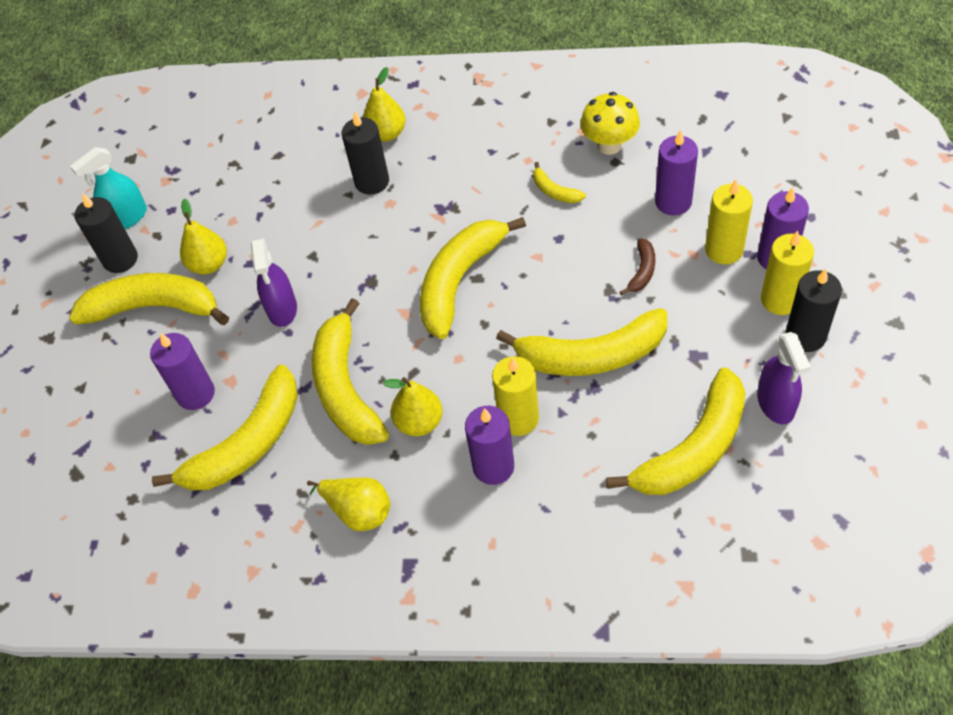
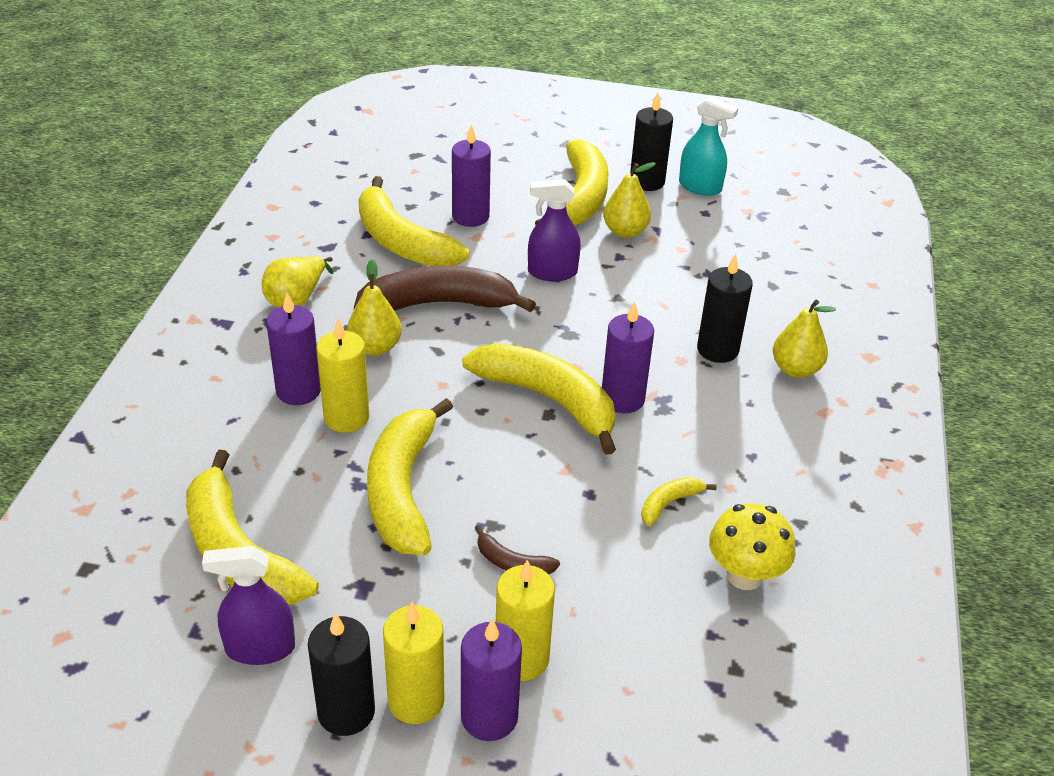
camera: 90 degrees right, 15 degrees down
turquoise spray bottle [70,147,147,229] -> turquoise spray bottle turned 150 degrees clockwise [679,96,738,196]
yellow banana [312,298,389,445] -> brown banana [354,265,536,312]
purple candle [655,129,698,216] -> purple candle moved to [602,301,654,413]

